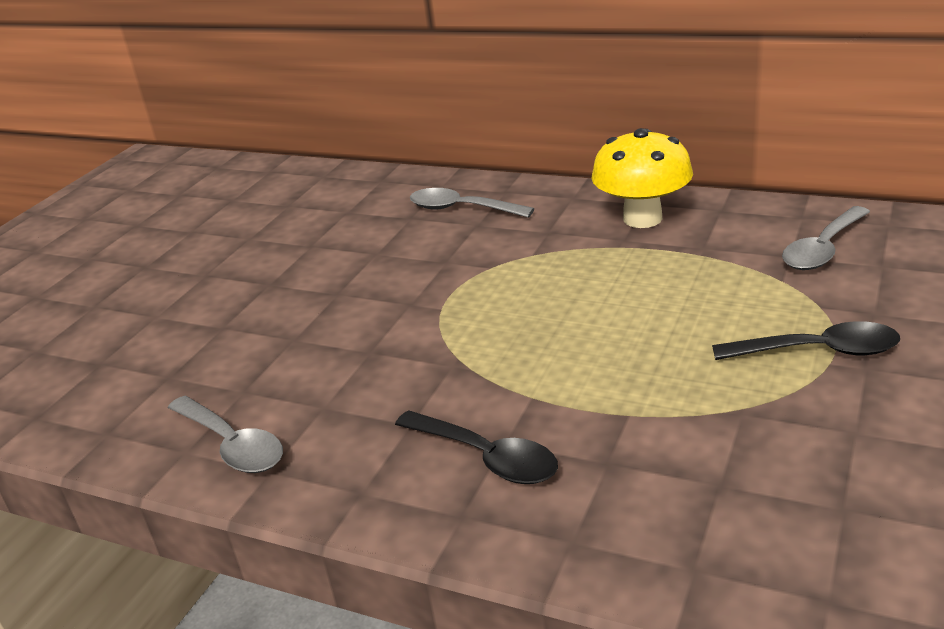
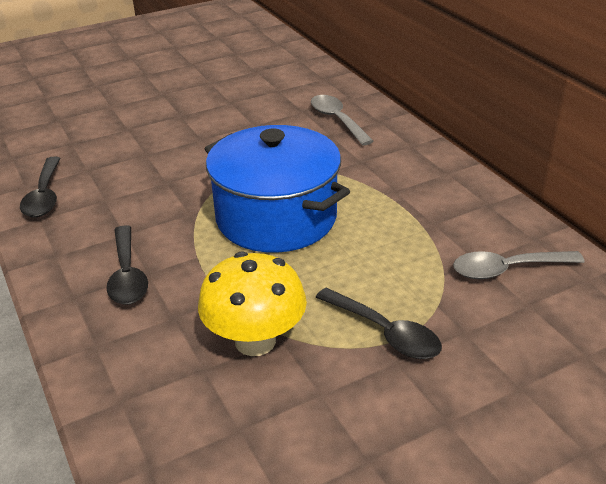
camera: 35 degrees right, 5 degrees up
grey spoon [168,396,283,473] -> black spoon [20,157,61,217]
yellow mushroom [592,128,693,228] -> yellow mushroom moved to [198,252,307,356]
none -> blue pot [205,125,350,253]

